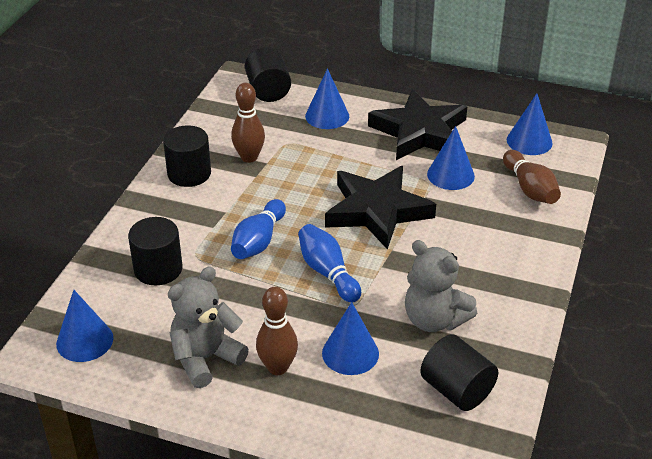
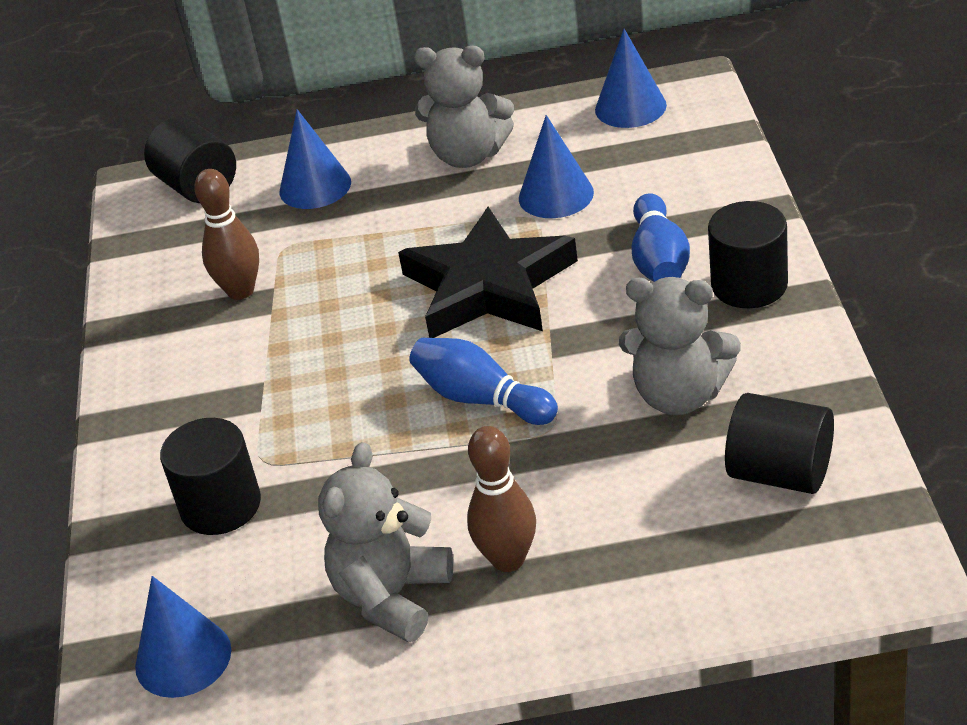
camera: 20 degrees left, 0 degrees up
black cylinder [163,125,211,187] -> black cylinder moved to [708,201,788,308]
blue bowling pin [231,199,286,259] -> blue bowling pin moved to [631,193,690,282]
blue cone [322,302,379,375] -> none
black star [368,89,468,160] -> grey teddy bear [414,46,514,168]
brown bowling pin [503,150,561,204] -> none

